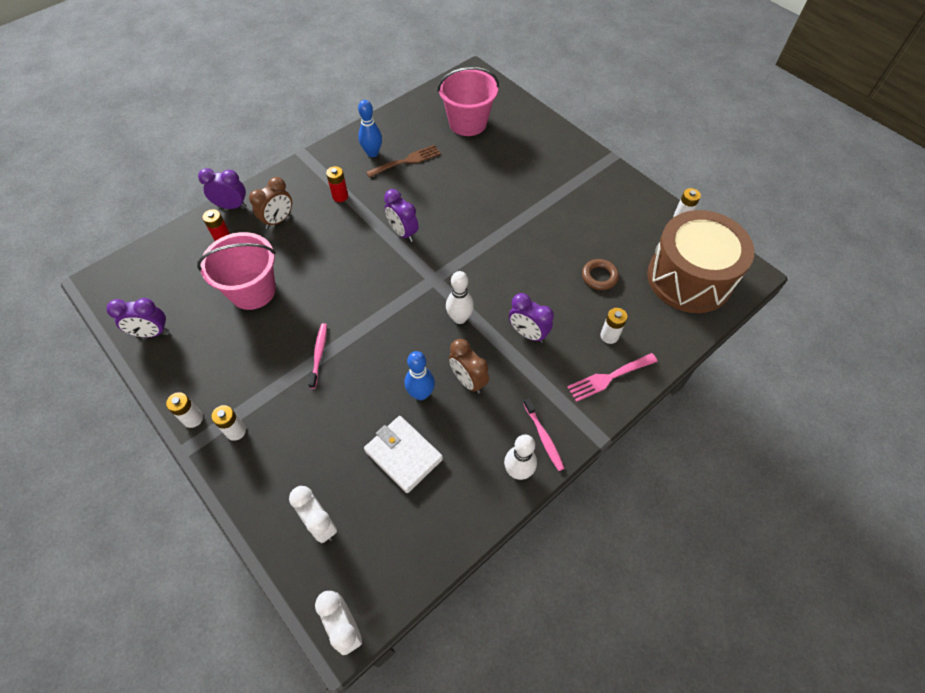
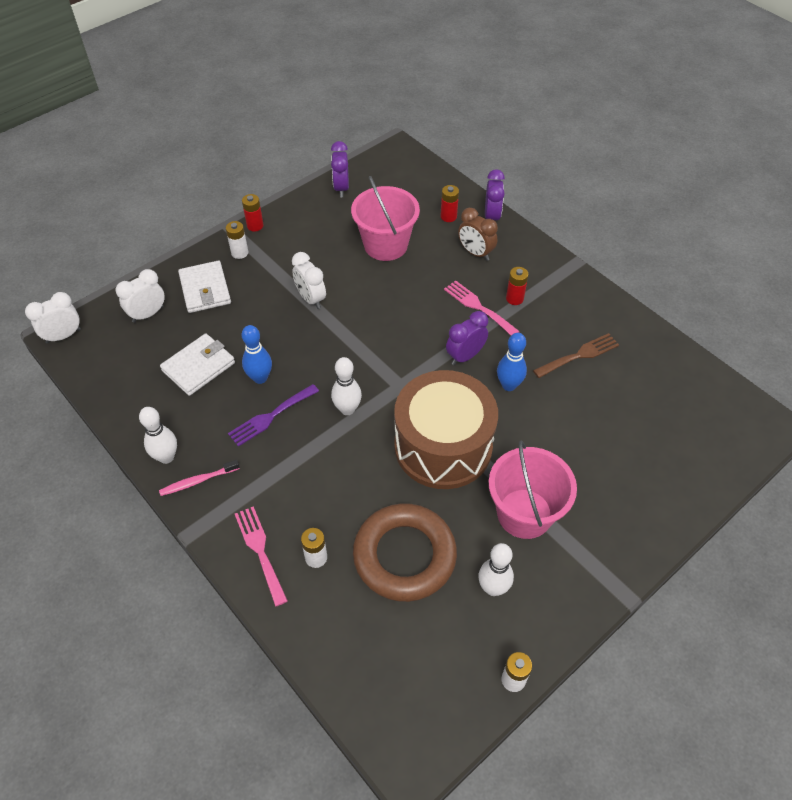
camera: 90 degrees right, 5 degrees down
white battery [166,392,203,428] -> red battery [242,194,264,231]
pink toothbrush [308,323,327,389] -> white clock [292,252,326,309]
blue bowling pin [358,100,382,157] -> blue bowling pin moved to [497,333,527,391]
brown fork [366,145,441,178] -> brown fork turned 90 degrees counterclockwise [533,333,619,378]
pink bucket [437,67,499,136] -> pink bucket moved to [489,440,577,539]
brown clock [449,339,489,394] -> purple fork [228,384,319,447]
purple clock [509,293,554,343] -> none
brown ring [582,259,619,290] -> brown ring [353,503,457,602], size x2.20
brown drum [647,210,754,313] -> brown drum moved to [394,370,498,489]
none -> white wallet [178,261,231,313]
none -> pink fork [444,280,520,335]
none -> white bowling pin [478,543,514,596]

